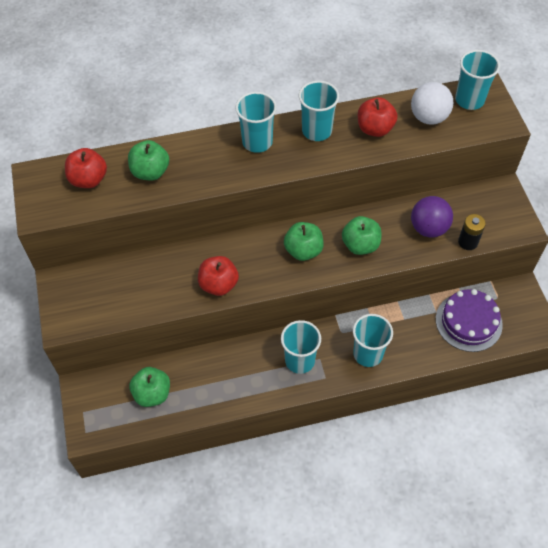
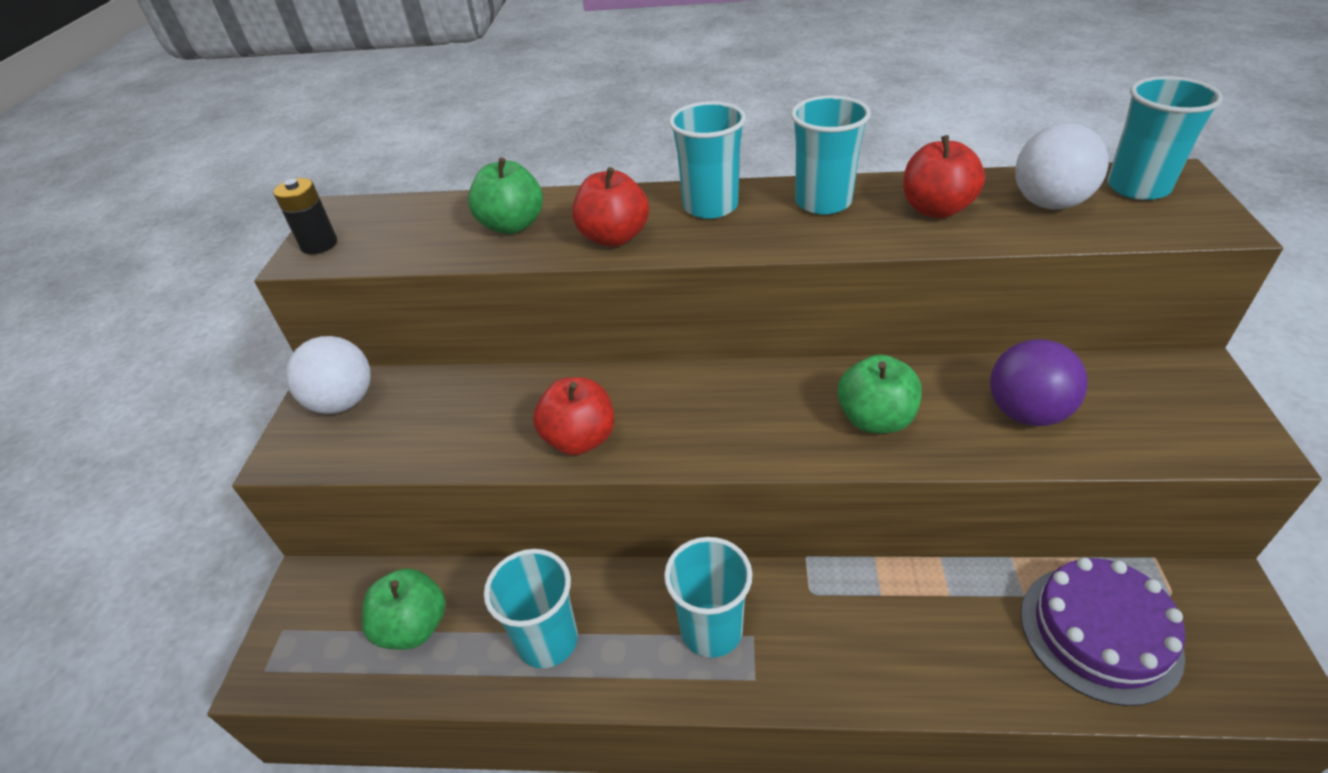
camera: 20 degrees right, 15 degrees down
red apple [65,148,107,188] -> red apple moved to [572,167,649,247]
green apple [284,222,324,261] -> none
turquoise cup [353,314,393,367] -> turquoise cup moved to [484,549,578,668]
black battery [458,214,486,250] -> black battery moved to [273,178,337,254]
none -> white ball [286,336,371,414]

